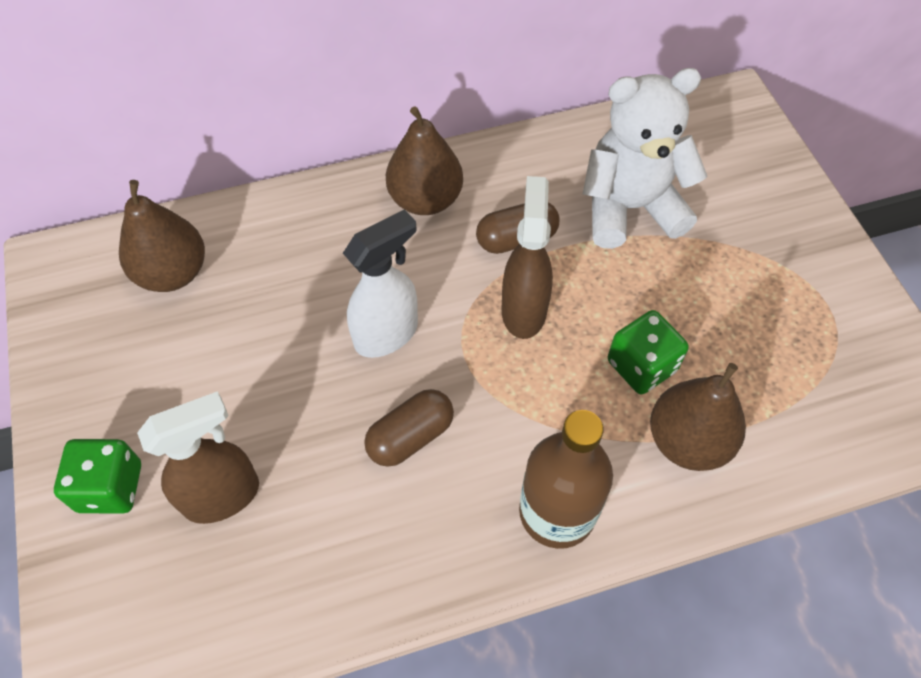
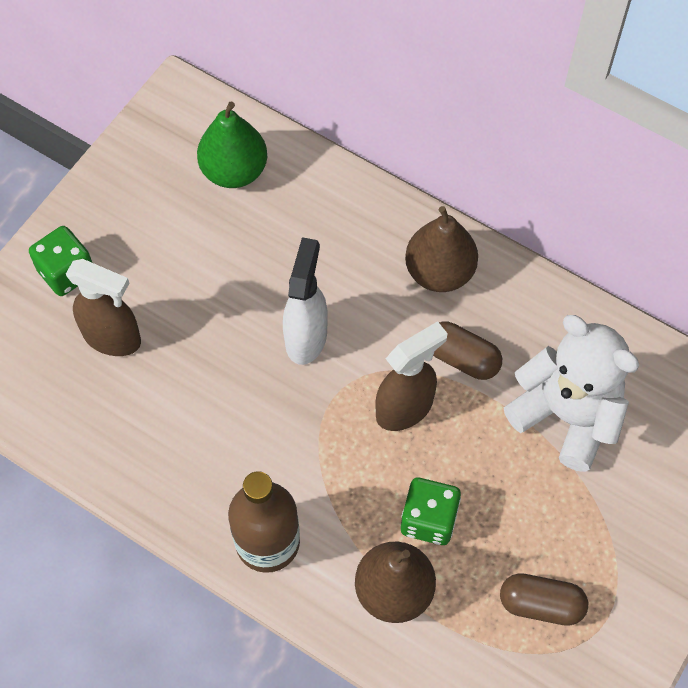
camera: 50 degrees right, 5 degrees up
brown pear [119,180,205,292] -> green pear [197,101,267,188]
white spray bottle [343,209,418,358] -> white spray bottle turned 90 degrees counterclockwise [283,237,328,365]
brown capsule [364,389,454,467] -> brown capsule moved to [500,573,588,626]

